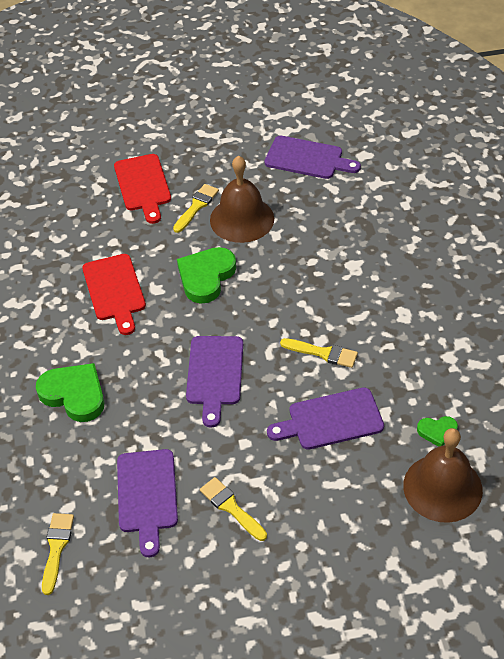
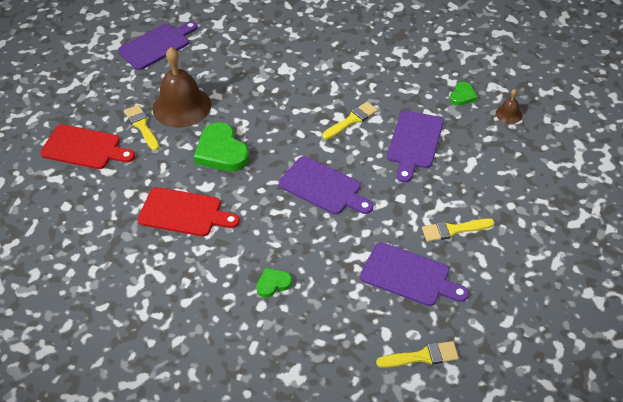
camera: 60 degrees left, 0 degrees up
green heart [36,363,104,422] -> green heart [256,268,292,298], size x0.52
yellow brush [42,513,74,595] -> yellow brush turned 135 degrees clockwise [376,341,459,368]
brown bell [403,428,483,523] -> brown bell [496,89,522,124], size x0.44

